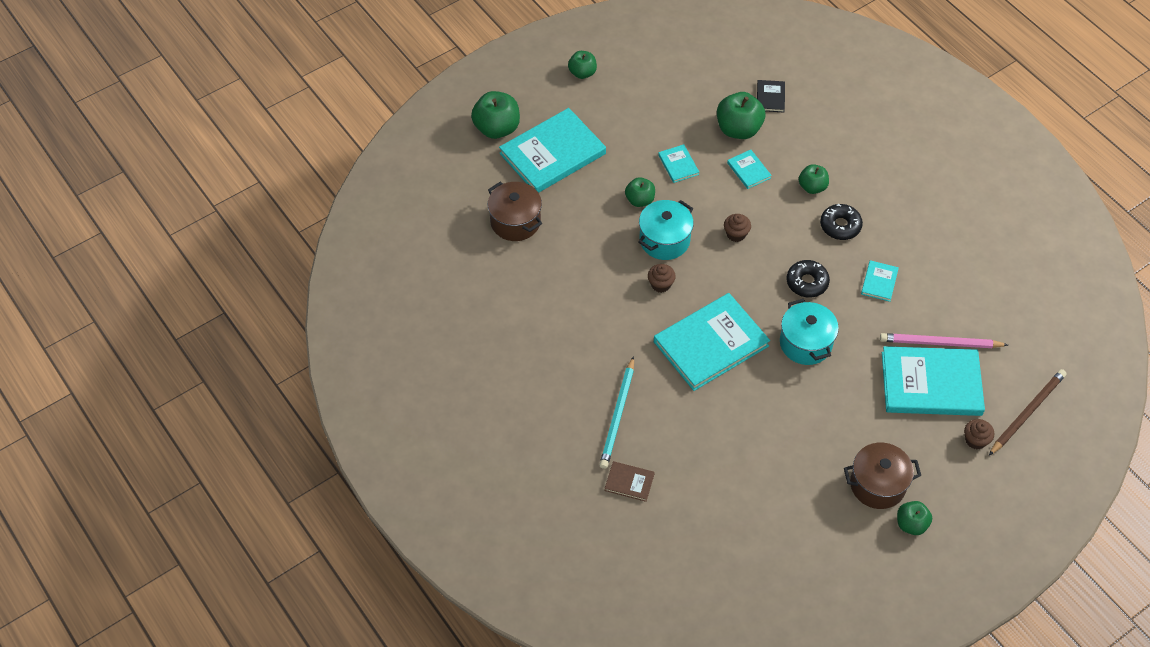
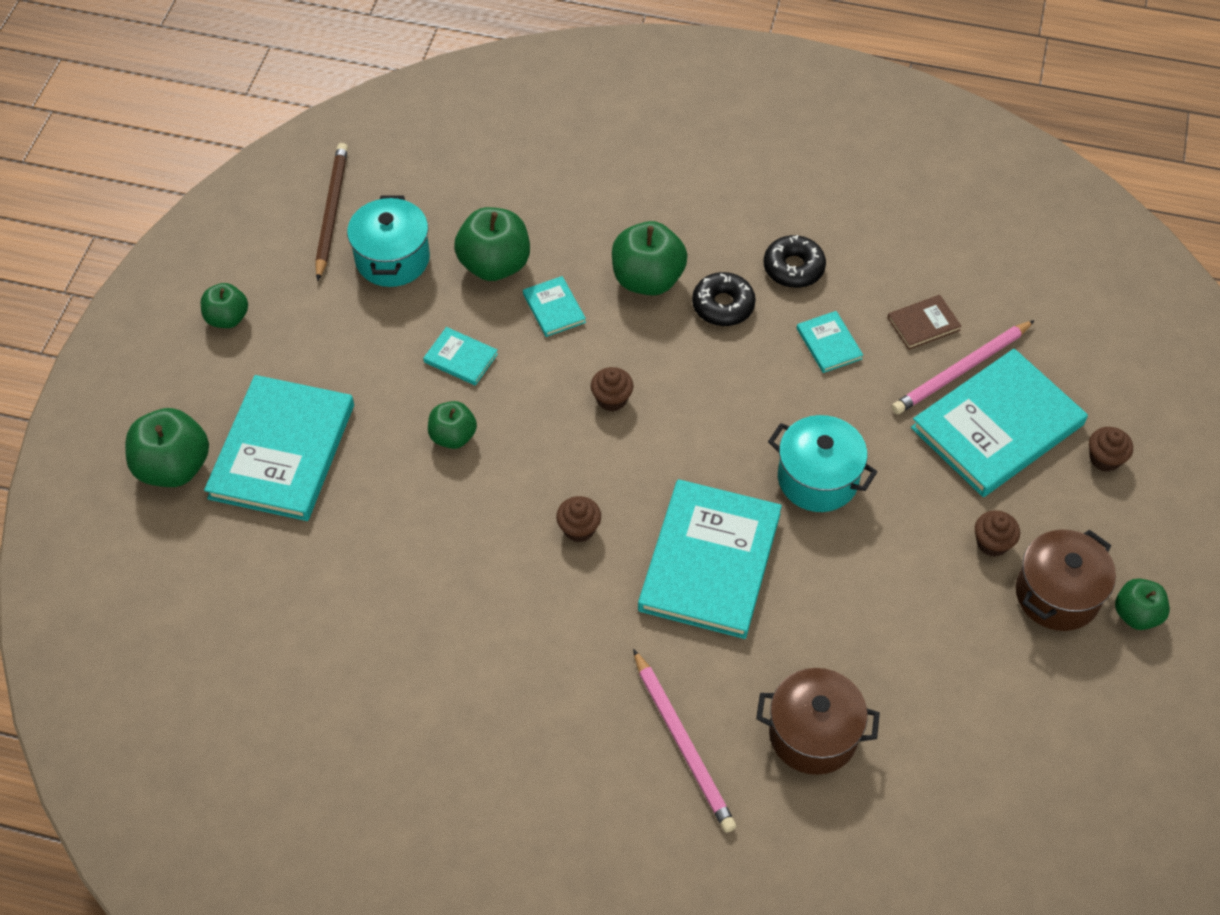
camera: 40 degrees left, 0 degrees up
brown pot [488,182,542,241] -> brown pot moved to [756,668,880,775]
turquoise pencil [599,356,634,469] -> pink pencil [633,649,737,833]
brown book [604,461,655,502] -> brown book moved to [887,295,962,350]
turquoise pot [638,200,694,260] -> turquoise pot moved to [347,195,430,287]
turquoise book [727,150,772,189] -> turquoise book turned 45 degrees clockwise [523,276,586,337]
black book [757,80,785,112] -> none
black donut [787,260,830,298] -> black donut moved to [764,235,826,288]
green apple [799,164,829,194] -> green apple [612,221,688,296], size x1.64
brown pencil [989,369,1066,455] -> brown pencil moved to [315,143,348,281]
none -> brown cupcake [975,510,1020,557]

